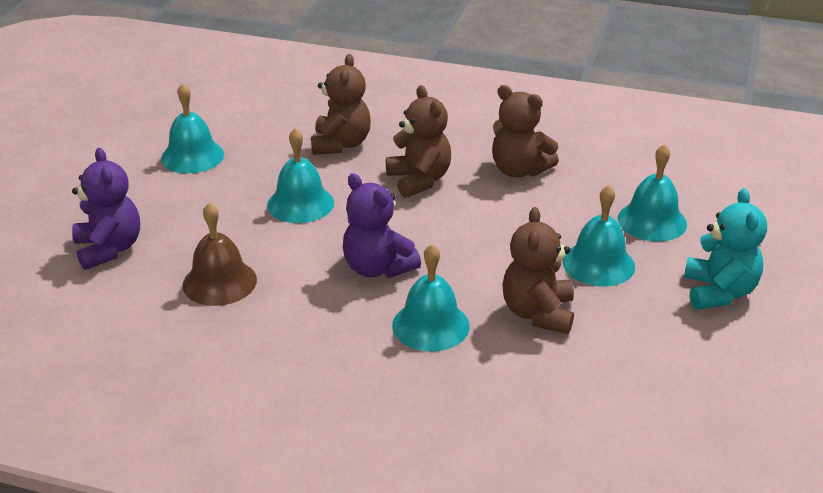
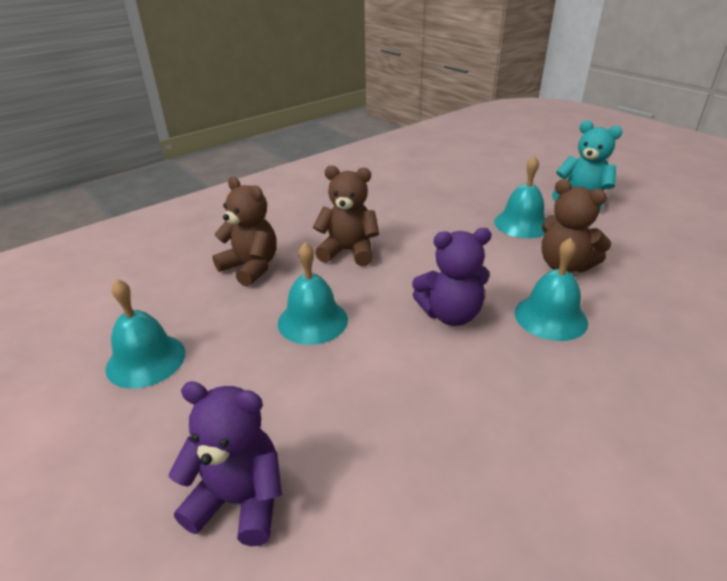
camera: 55 degrees left, 0 degrees up
brown bell [183,202,257,306] -> none
brown teddy bear [492,85,559,177] -> none
turquoise bell [618,144,687,241] -> none

